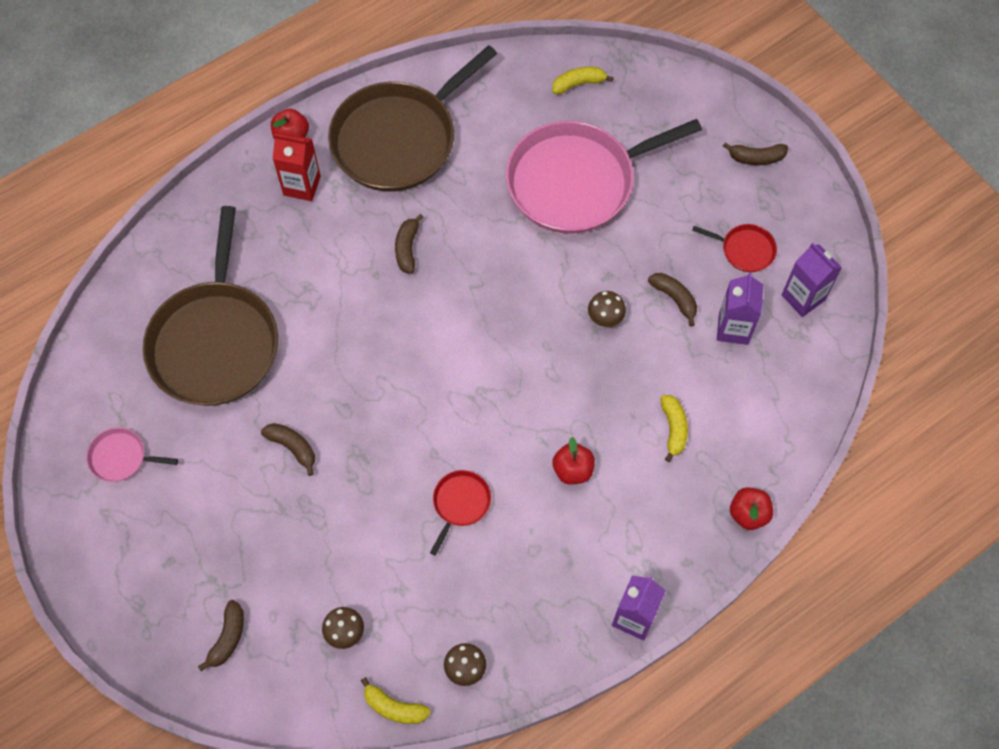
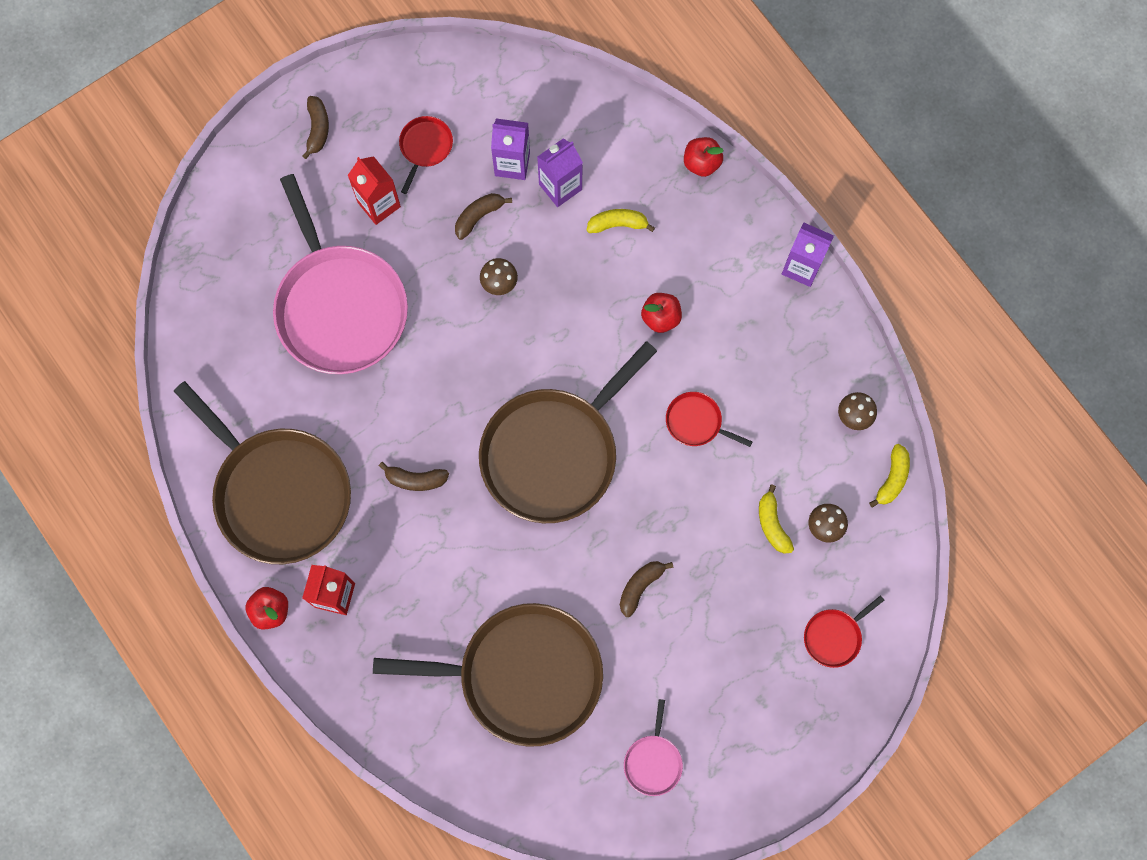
camera: 90 degrees left, 10 degrees up
brown banana [198,600,244,671] -> red pan [804,595,884,668]
yellow banana [552,67,614,94] -> yellow banana moved to [759,485,794,554]
purple carton [782,243,842,317] -> purple carton moved to [537,139,583,207]
none -> red carton [347,156,401,225]
none -> brown pan [479,341,657,523]

